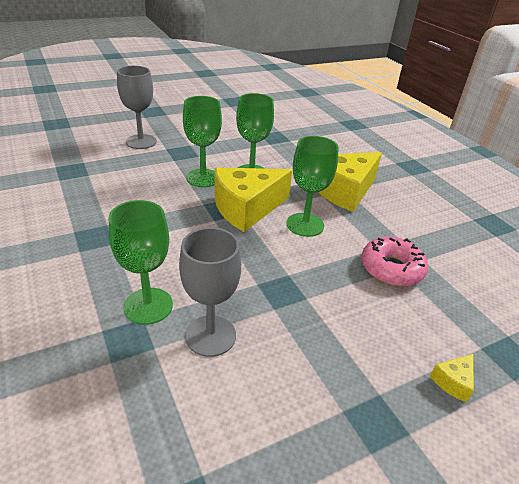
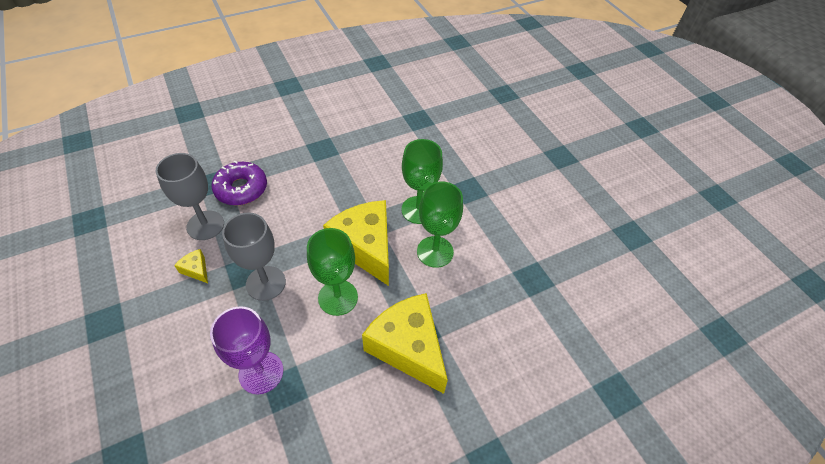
camera: 90 degrees right, 15 degrees up
green goblet [109,200,173,325] -> purple donut [211,161,267,205]
grey goblet [117,66,157,149] -> grey goblet moved to [222,213,286,301]
pink donut [361,237,428,286] -> purple goblet [210,306,283,394]
yellow cheese [430,354,474,402] -> yellow cheese moved to [174,249,208,283]

